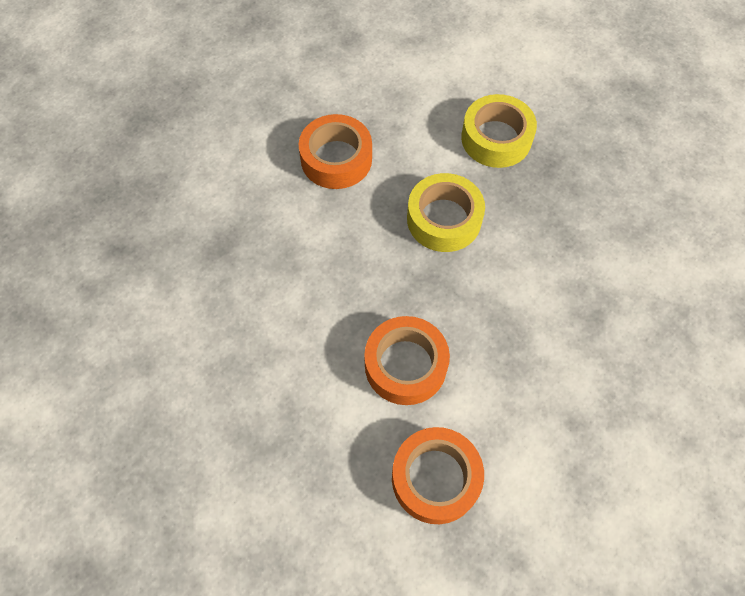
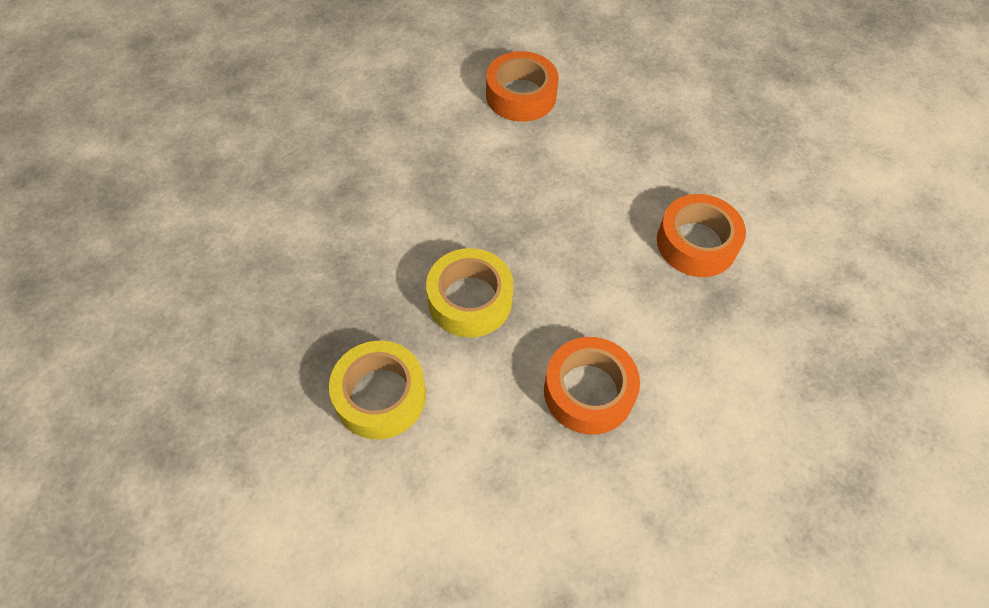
camera: 175 degrees left, 5 degrees down
orange tape [364,316,450,405] -> orange tape moved to [657,194,746,277]

